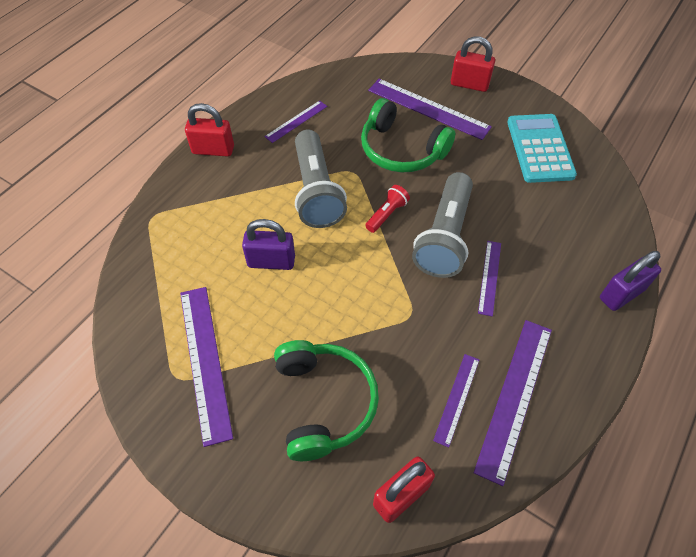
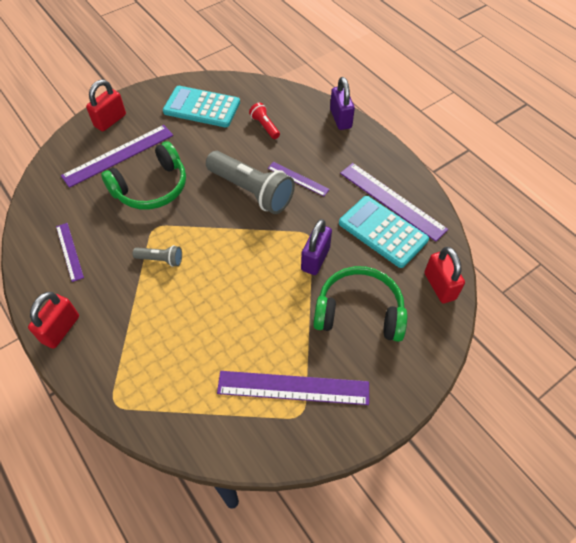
camera: 70 degrees left, 0 degrees up
purple padlock [242,219,295,270] -> purple padlock moved to [301,219,332,275]
grey flashlight [295,130,347,228] -> grey flashlight [133,245,182,267], size x0.47
red flashlight [365,185,410,233] -> red flashlight moved to [249,103,280,139]
purple ruler [433,354,479,447] -> turquoise calculator [339,196,429,268]

